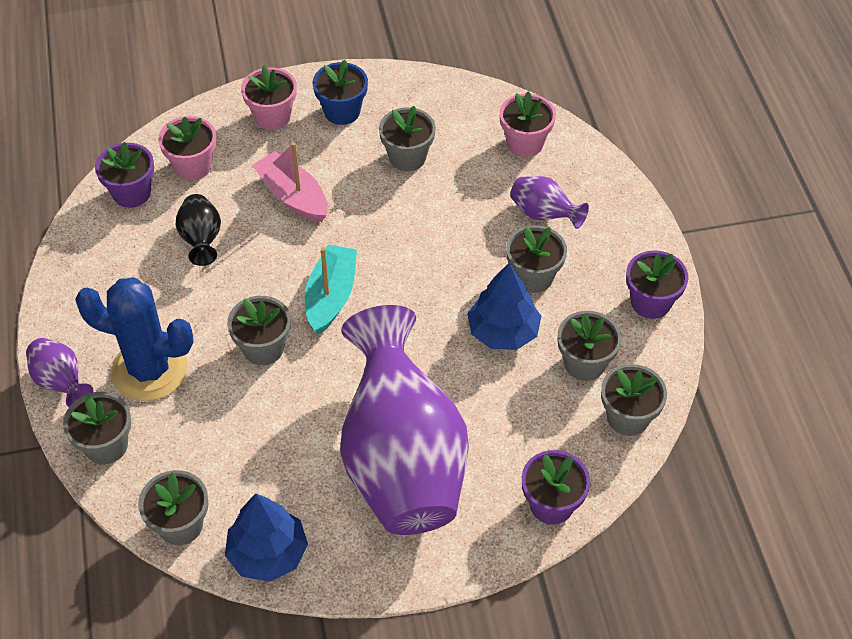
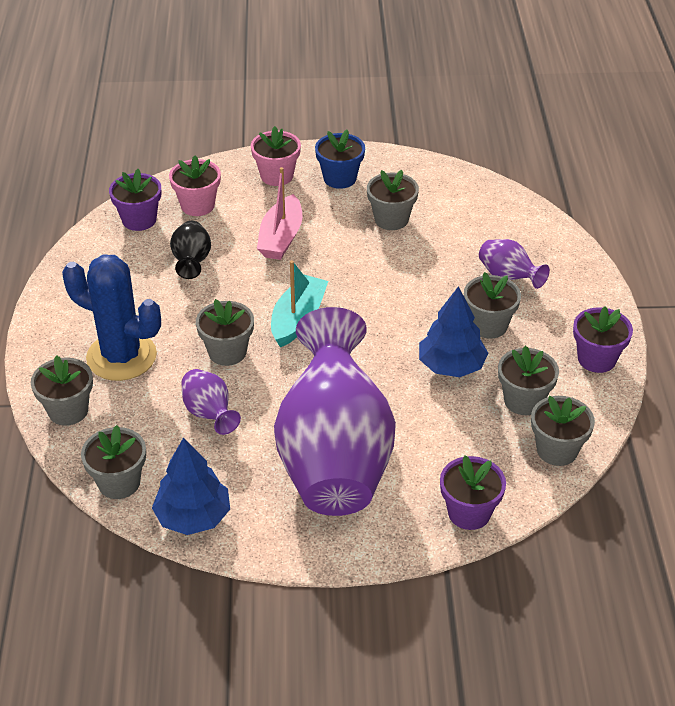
camera: 10 degrees right, 10 degrees down
purple vase [26,338,93,407] -> purple vase moved to [182,369,241,435]
pink boat [252,142,328,222] -> pink boat turned 135 degrees counterclockwise [257,167,302,260]
pink flower pot [500,91,556,157] -> none

